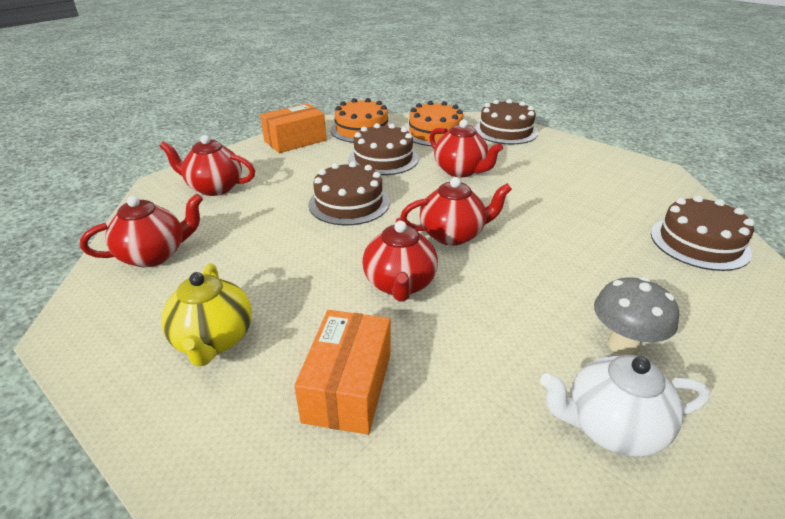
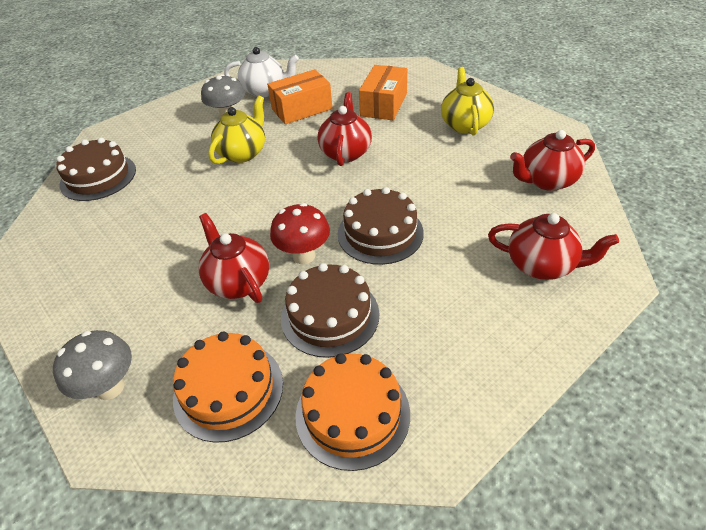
camera: 170 degrees left, 10 degrees up
orange box [260,103,327,153] -> orange box moved to [267,69,332,124]
red teapot [400,177,512,246] -> none
brown cake [474,99,538,145] -> grey mushroom [53,330,132,400]
none -> yellow teapot [208,95,265,164]
none -> red mushroom [270,203,330,264]

